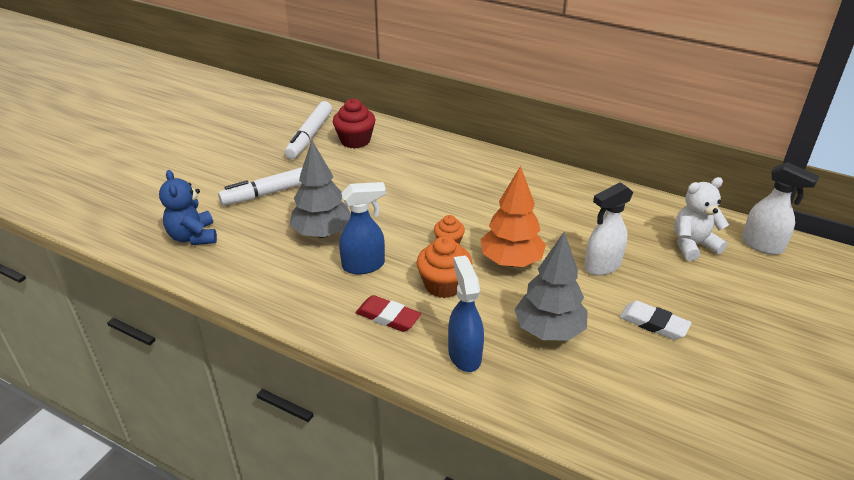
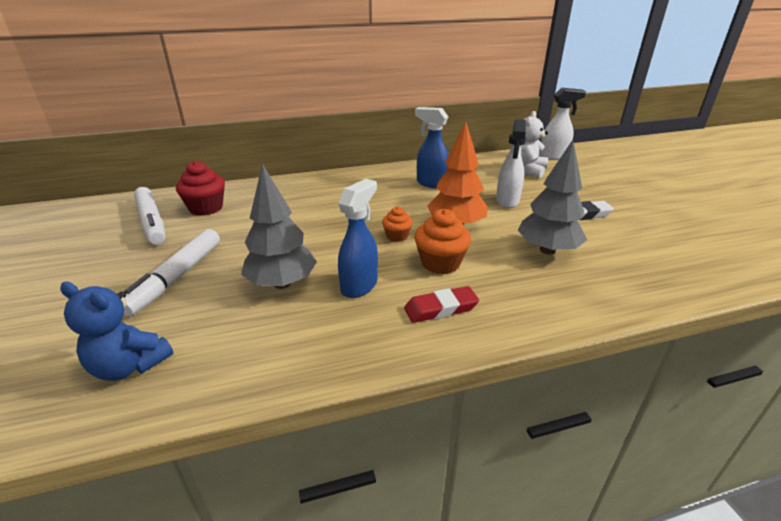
camera: 45 degrees left, 5 degrees down
blue spray bottle [448,255,484,372] -> blue spray bottle moved to [415,107,449,188]

